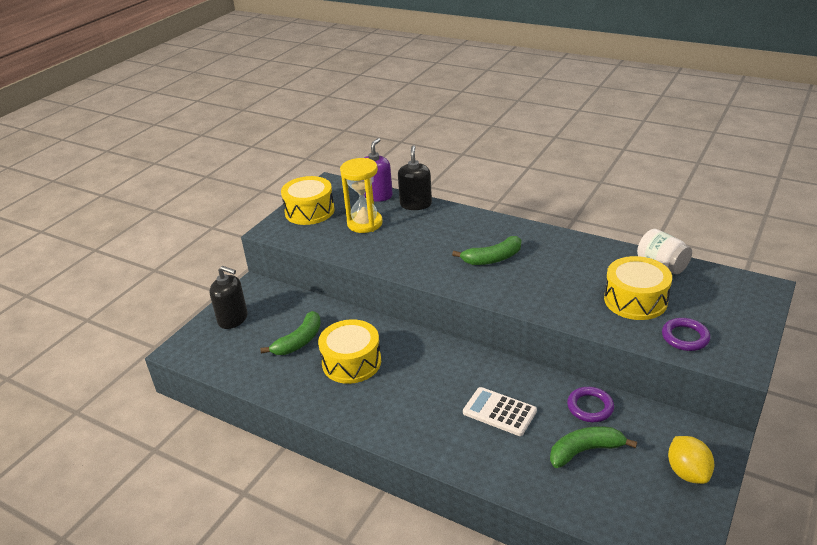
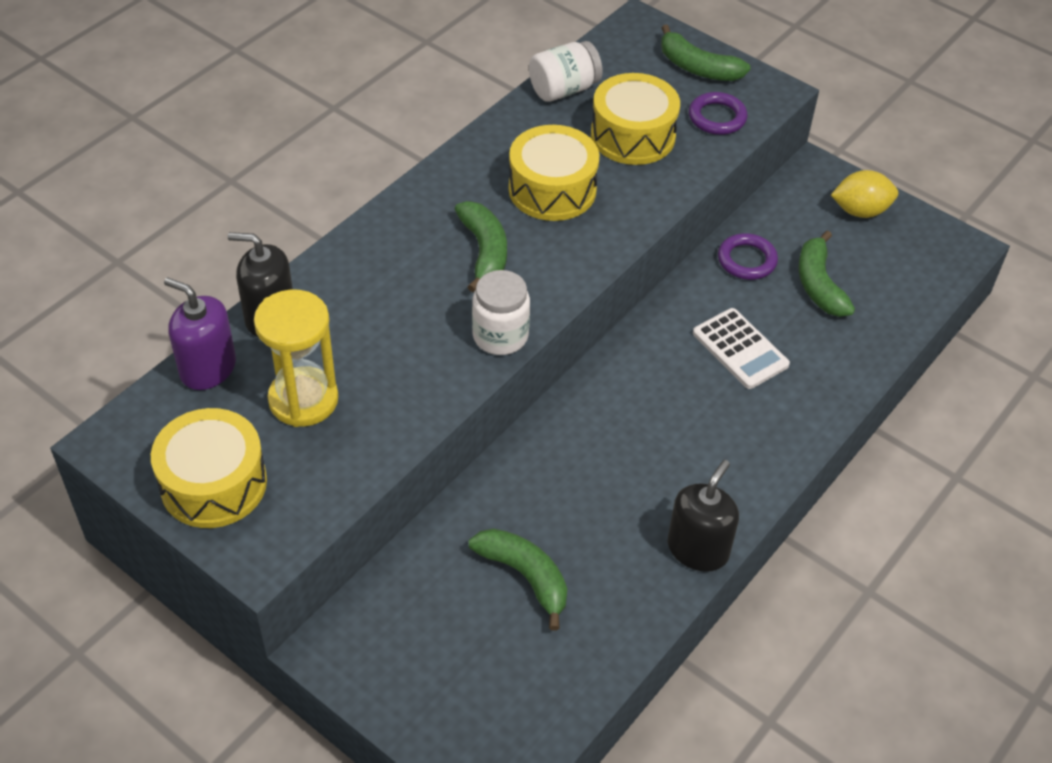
camera: 85 degrees left, 15 degrees up
black soap dispenser [210,266,248,329] -> black soap dispenser moved to [668,460,739,572]
yellow drum [318,319,381,384] -> yellow drum moved to [509,125,599,221]
white calculator [463,387,537,436] -> white calculator turned 75 degrees counterclockwise [693,308,790,389]
none -> white jar [472,270,530,355]
none -> green banana [661,25,751,81]

